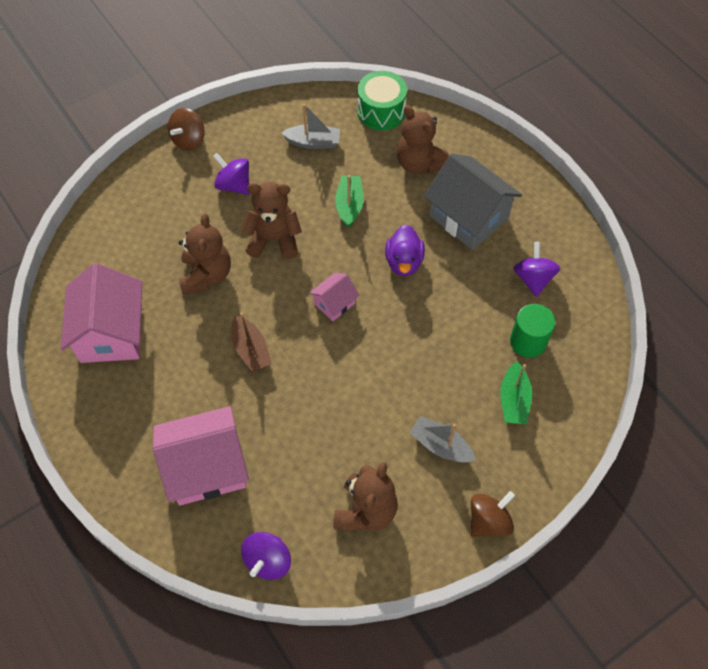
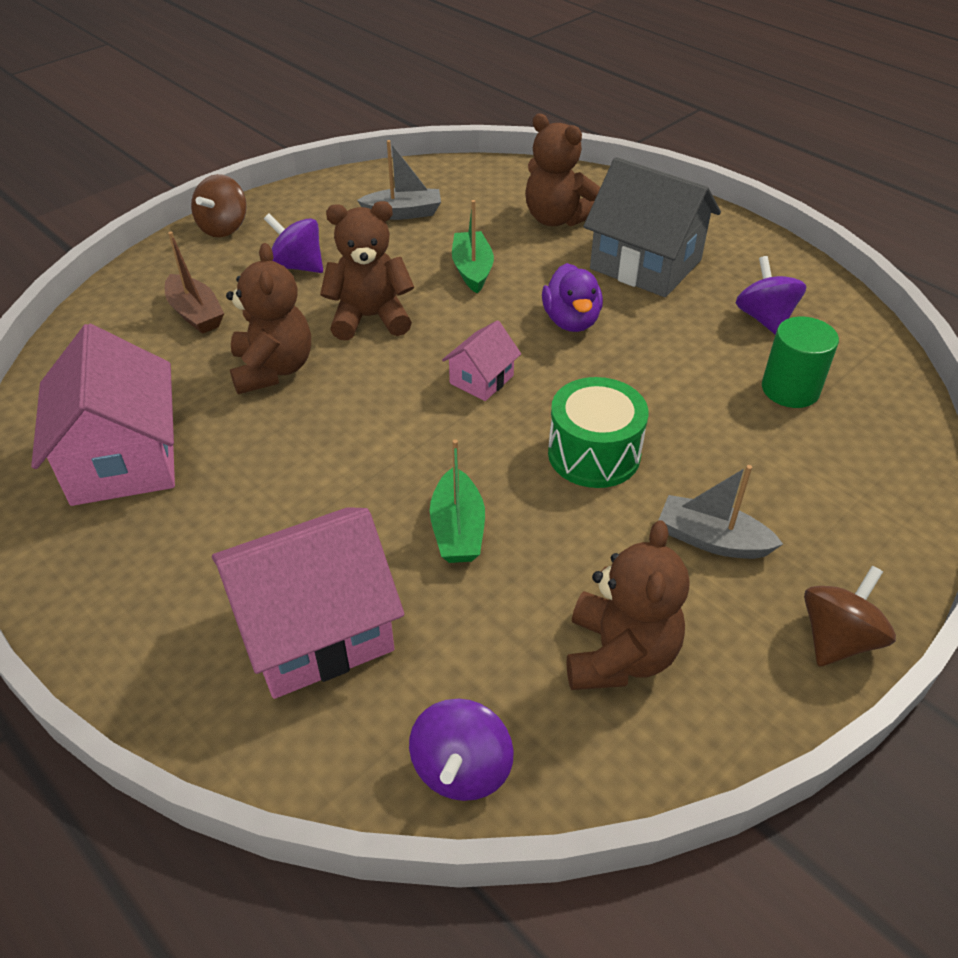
camera: 10 degrees left, 15 degrees down
brown boat [231,312,272,372] -> brown boat moved to [165,232,224,334]
green drum [358,71,407,130] -> green drum moved to [548,377,649,488]
green boat [500,362,532,424] -> green boat moved to [430,439,485,563]

